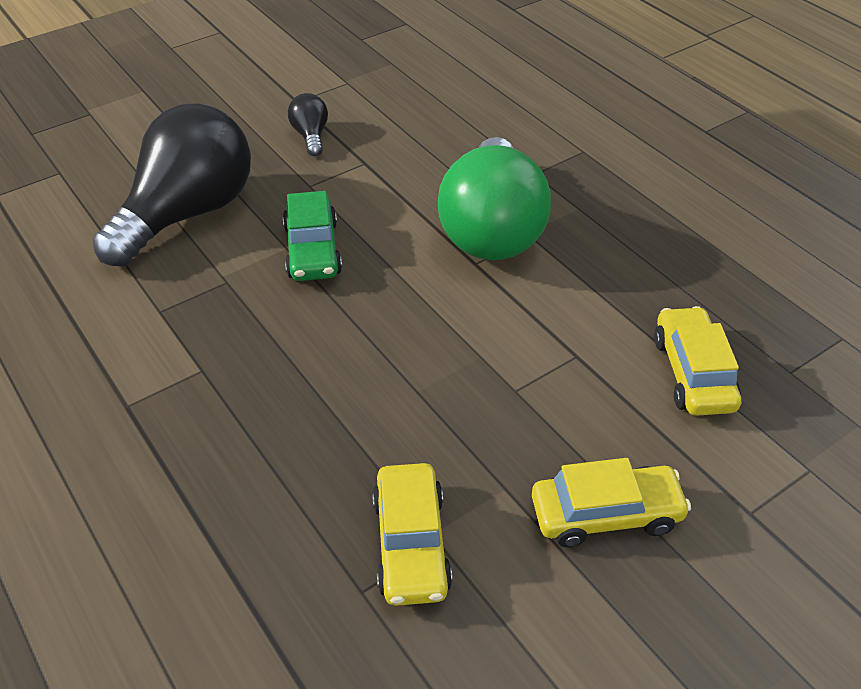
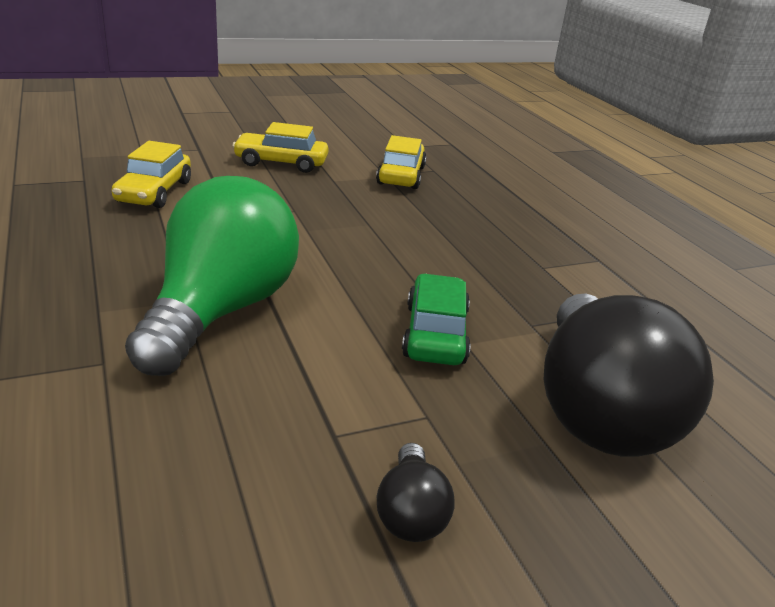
camera: 170 degrees left, 15 degrees down
black light bulb [93,103,251,266] -> black light bulb turned 45 degrees counterclockwise [544,293,714,457]

